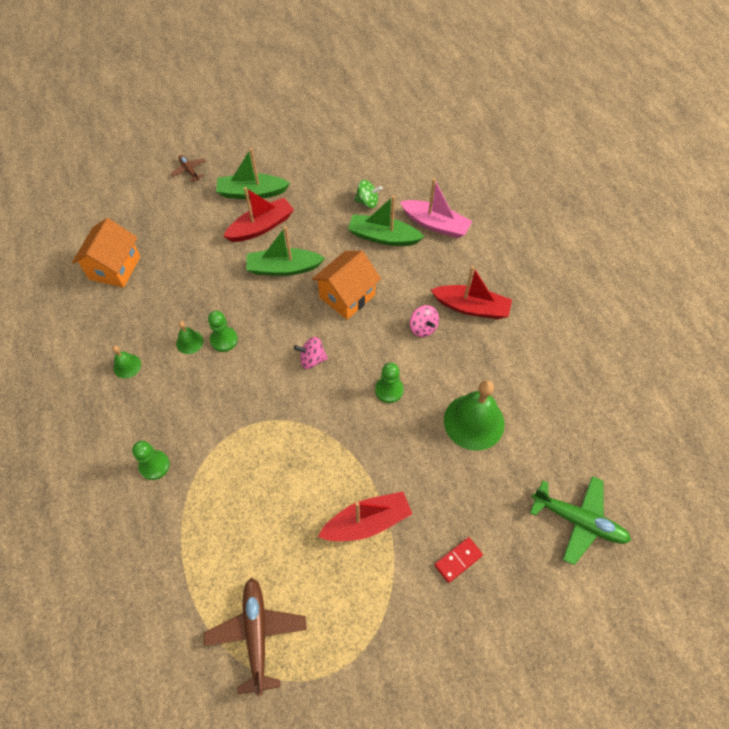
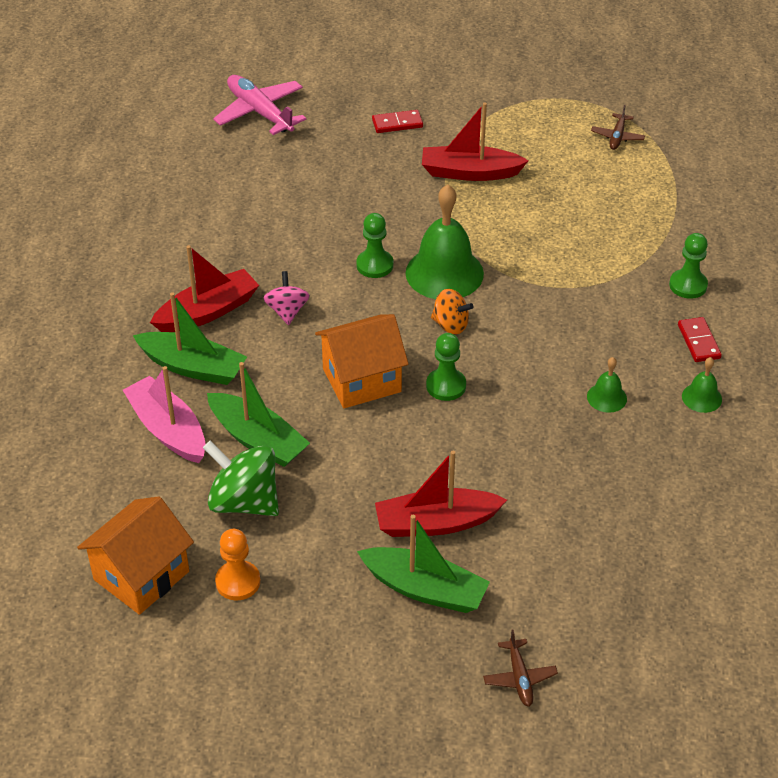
camera: 155 degrees left, 15 degrees down
orange house [72,218,140,288] -> orange house moved to [77,496,194,615]
brown plane [204,578,307,696] -> brown plane [591,105,645,150], size x0.52
green pawn [208,311,238,352] -> green pawn moved to [426,333,466,401]
green boat [246,226,325,276] -> green boat moved to [133,292,247,385]
pink spinning top [294,337,328,369] -> orange spinning top [431,289,474,335]
green spinning top [354,180,382,208] -> green spinning top [203,440,279,516], size x1.67
red boat [431,266,512,319] -> red boat turned 105 degrees clockwise [150,245,259,332]
green bell [444,380,505,451] -> green bell moved to [406,184,484,299]
green plane [530,476,631,565] -> pink plane [213,75,306,135]
none -> orange pawn [215,529,260,600]
none -> red domino [678,317,722,362]

